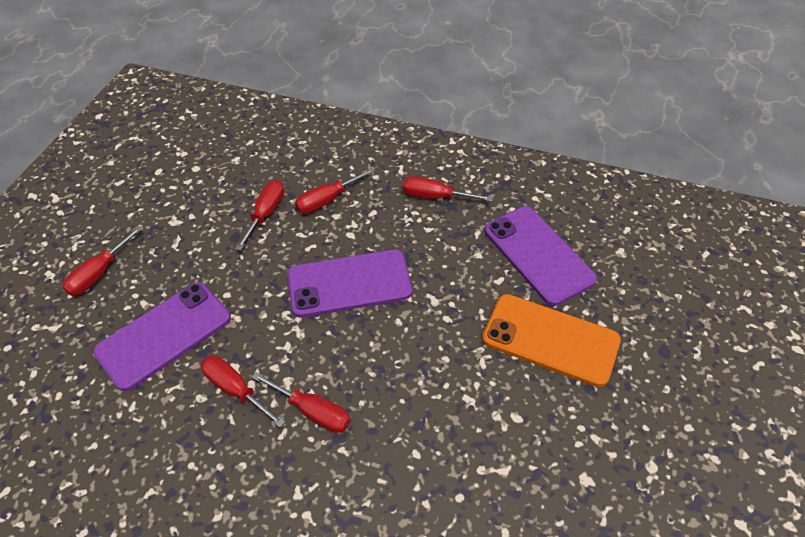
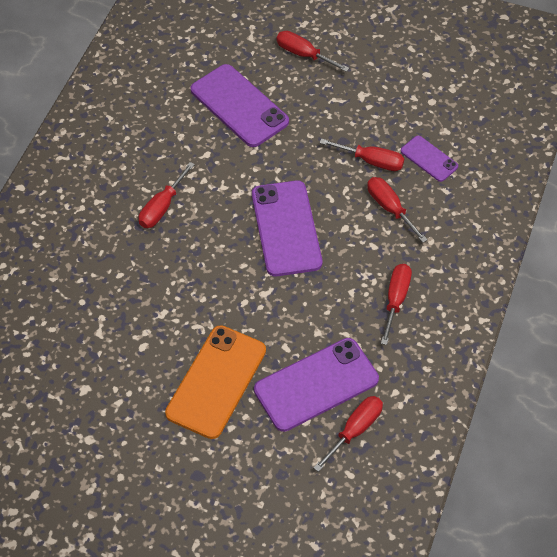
camera: 90 degrees right, 5 degrees up
red screwdriver [201,355,285,428] -> red screwdriver moved to [313,396,383,472]
none -> purple phone [401,136,458,182]

